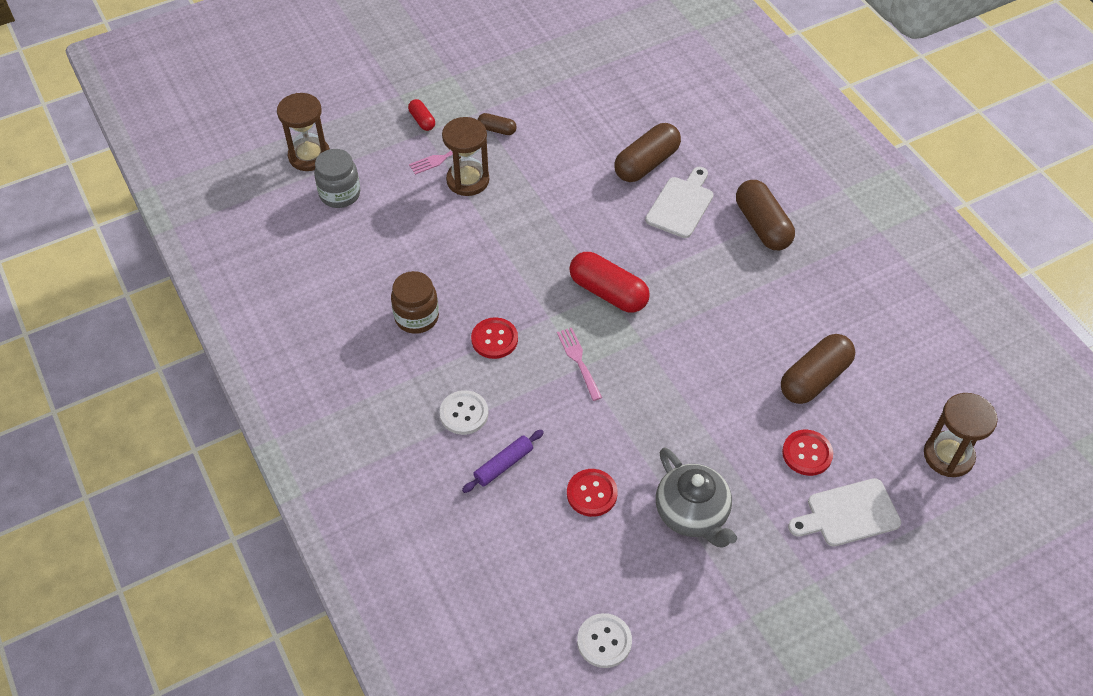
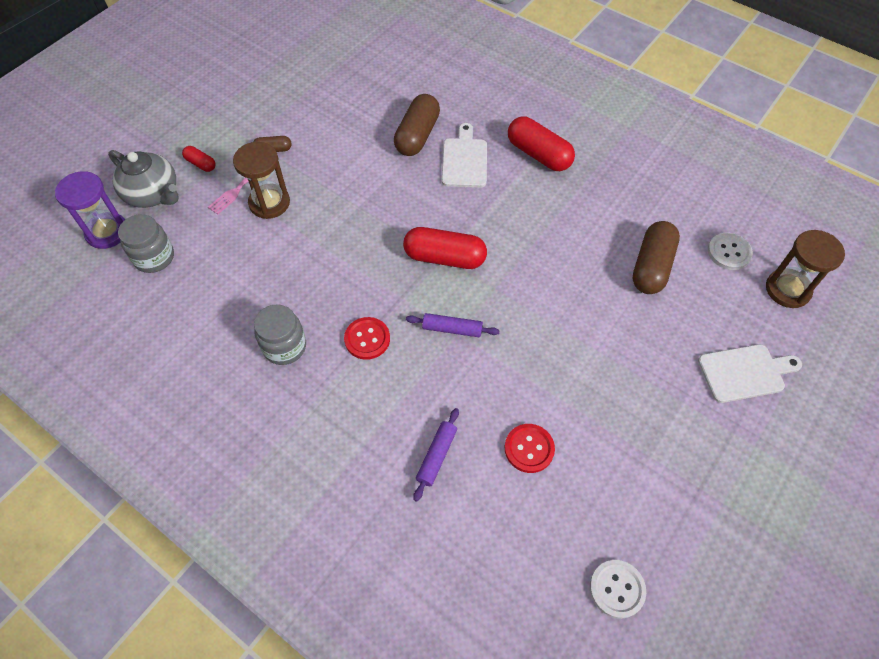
camera: 25 degrees left, 5 degrees up
brown hourglass [277,93,330,171] -> purple hourglass [55,171,125,249]
brown jar [391,271,439,334] -> grey jar [254,304,306,365]
white button [440,390,488,435] -> white button moved to [708,233,753,270]
pink fork [557,328,602,401] -> purple rolling pin [406,313,500,337]
grey teapot [656,447,737,548] -> grey teapot moved to [108,150,179,208]
brown capsule [736,180,795,250] -> red capsule [508,116,575,171]
red button [782,430,833,476] -> none
white cutting board [788,478,901,547] -> white cutting board turned 150 degrees counterclockwise [698,344,802,403]

